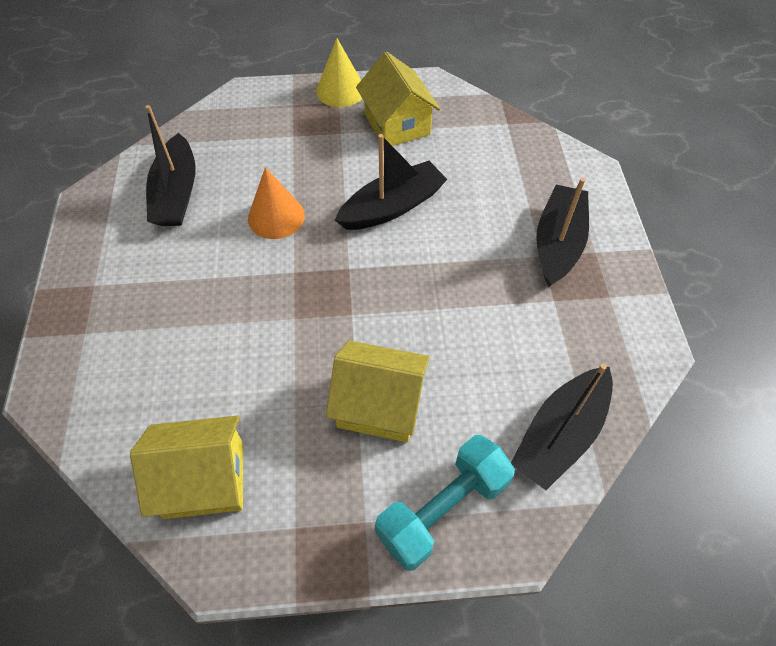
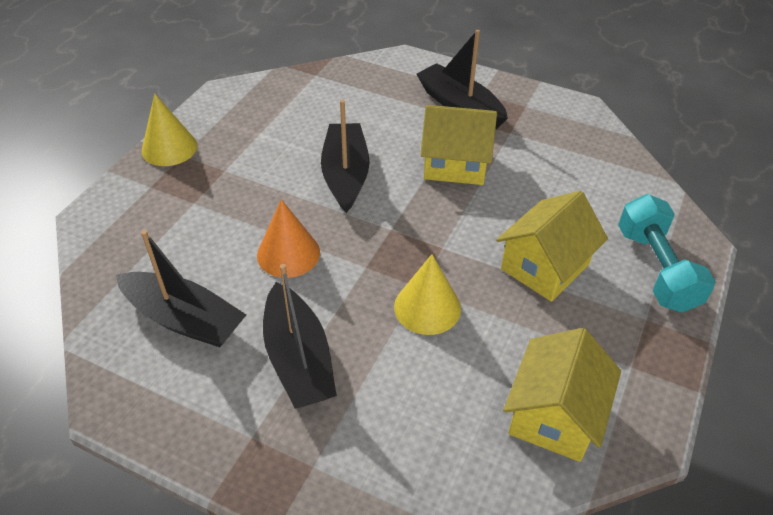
camera: 60 degrees left, 10 degrees down
yellow house [356,52,440,146] -> yellow house moved to [420,105,497,185]
black boat [511,364,613,490] -> black boat moved to [263,264,337,408]
none -> yellow cone [394,254,461,335]

